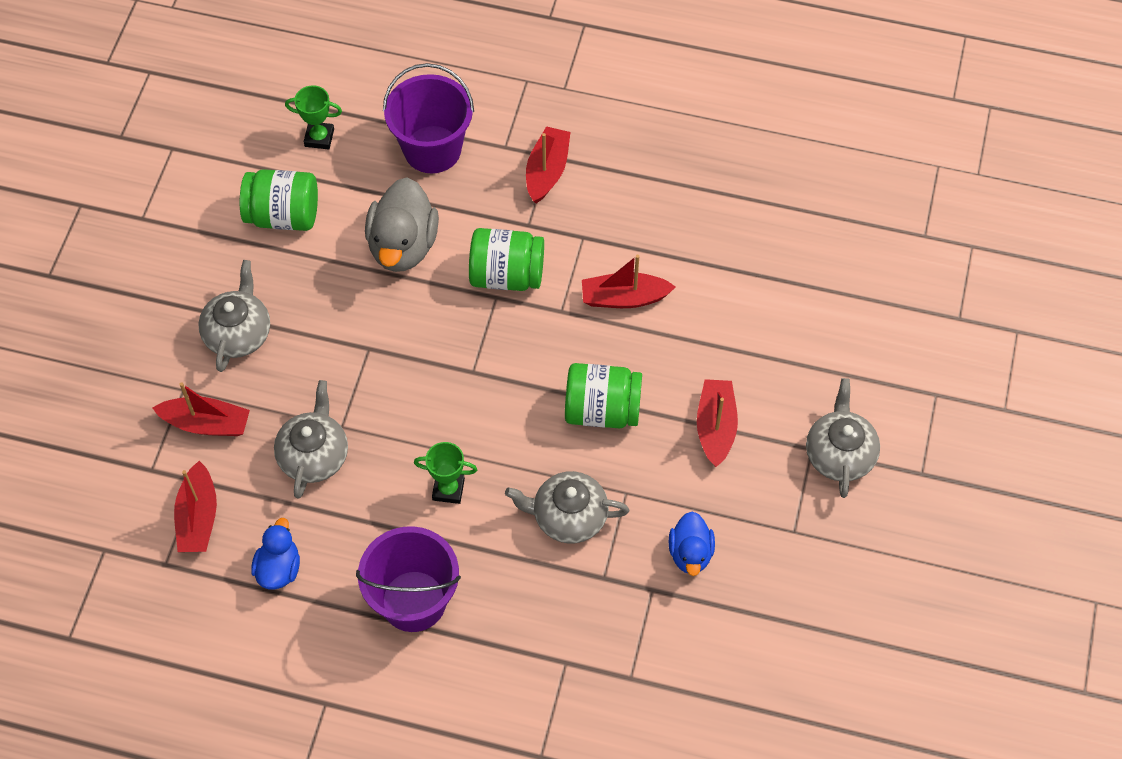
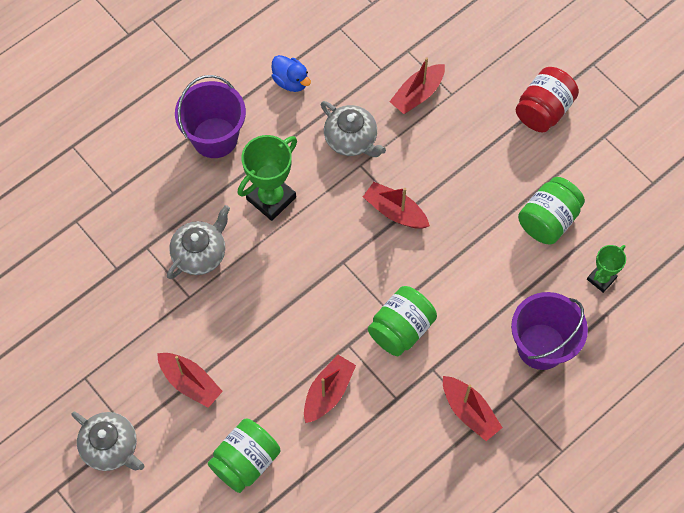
camera: 125 degrees right, 5 degrees up
red boat [174,461,217,552] -> red boat moved to [363,182,430,229]
grey teapot [198,260,270,372] -> none
grey duck [365,177,439,272] -> none
green trophy [414,442,477,504] -> green trophy [237,135,297,221], size x1.72
green jar [565,363,642,428] -> green jar moved to [208,419,280,493]
blue duck [669,511,715,576] -> none
none -> red jar [516,67,579,132]

